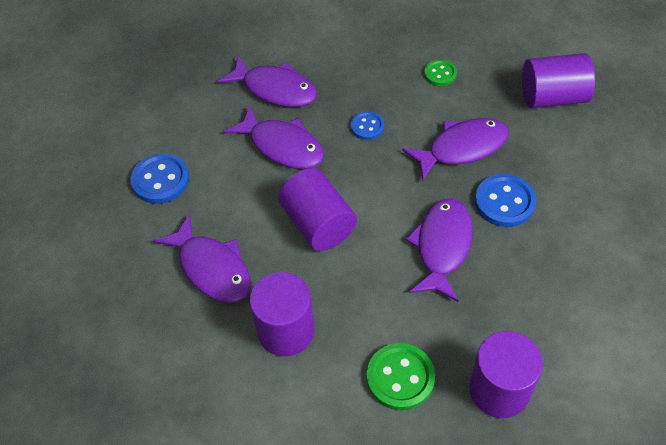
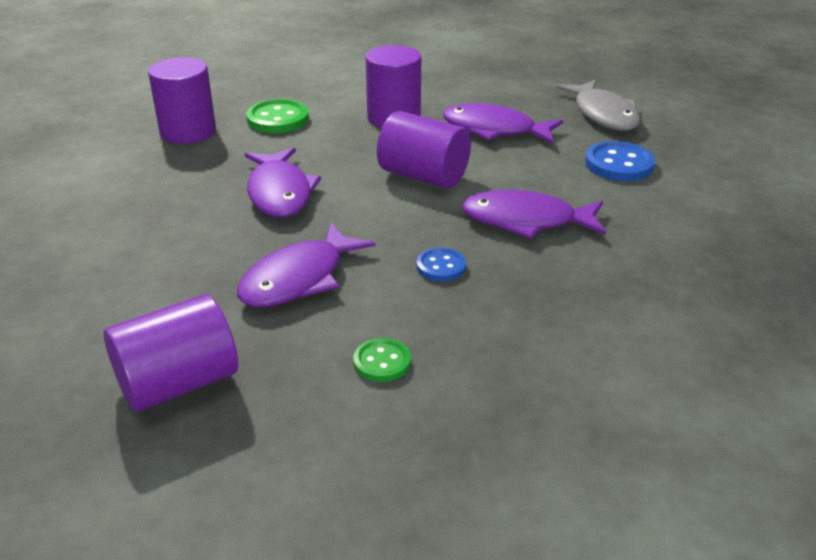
camera: 150 degrees right, 20 degrees down
purple fish [218,55,317,107] -> none
blue button [475,174,536,227] -> none
none -> grey fish [556,80,640,131]

